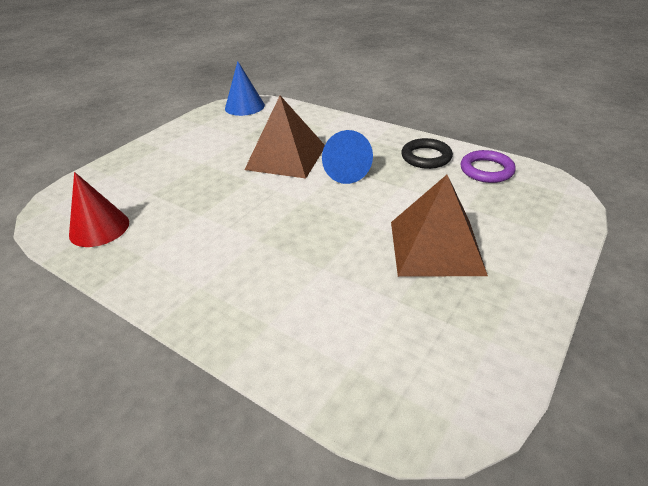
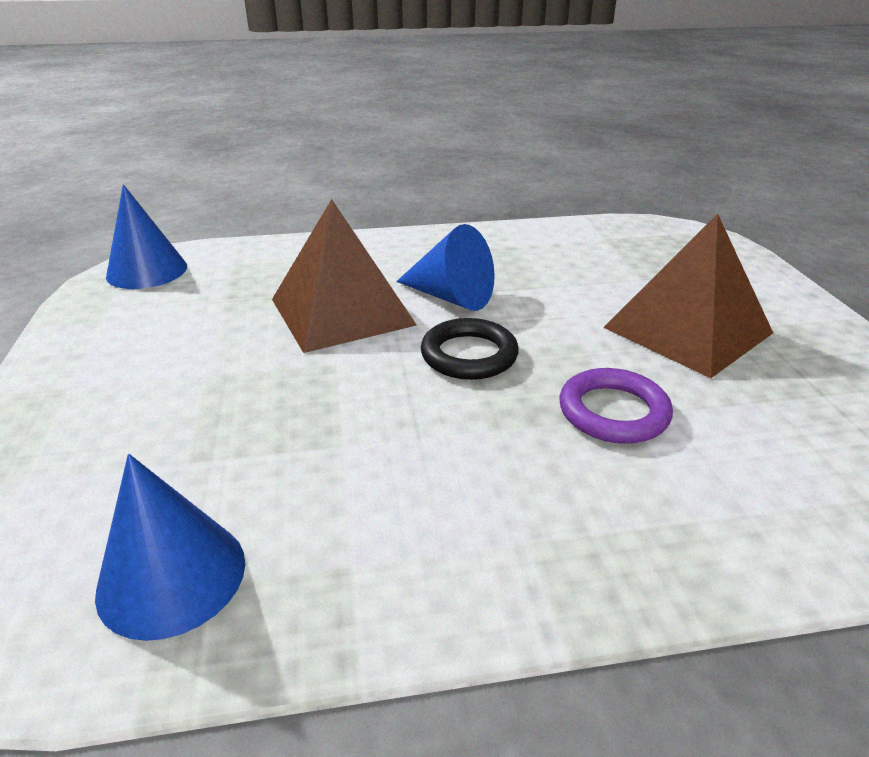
camera: 45 degrees left, 5 degrees down
red cone [69,172,129,247] -> blue cone [95,454,245,641]
black ring [401,138,453,169] -> black ring moved to [421,318,519,380]
purple ring [460,150,516,183] -> purple ring moved to [559,368,673,444]

